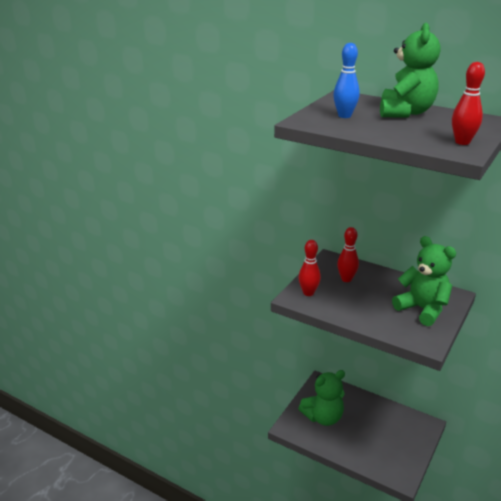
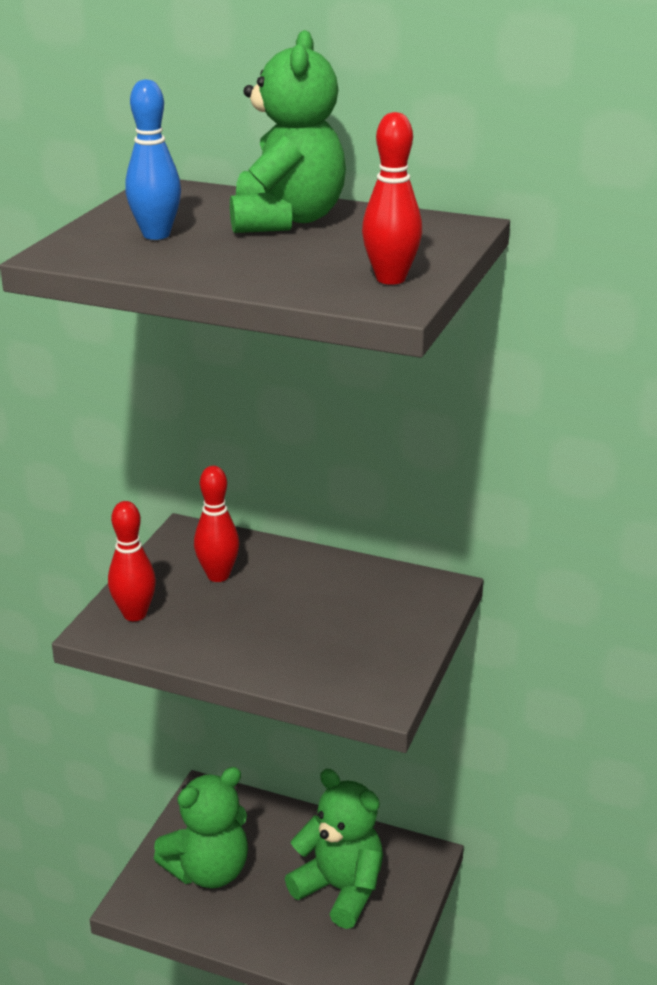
camera: 10 degrees left, 0 degrees up
green teddy bear [392,236,456,326] -> green teddy bear moved to [285,769,383,929]

